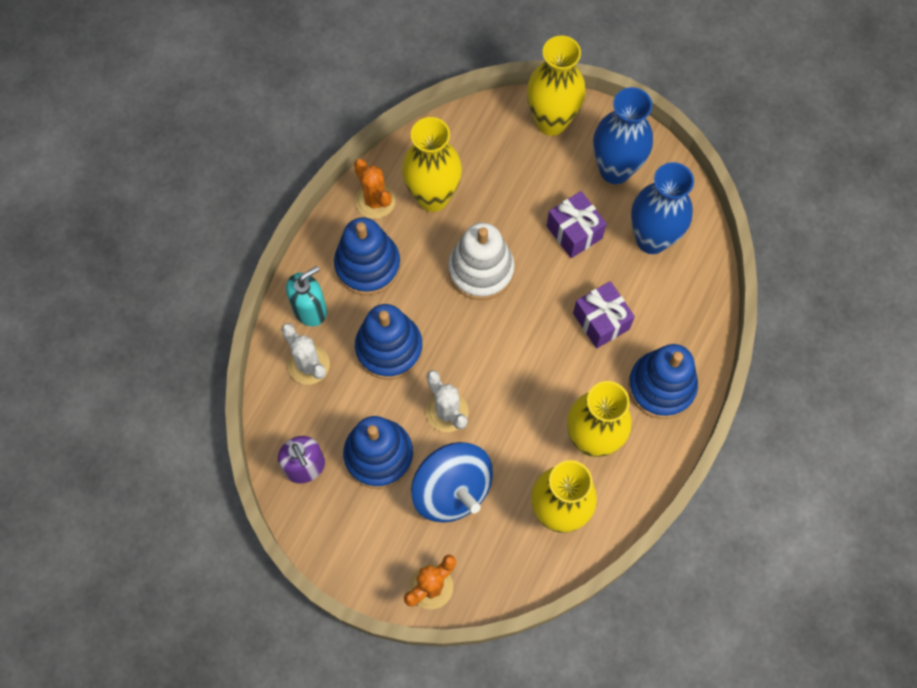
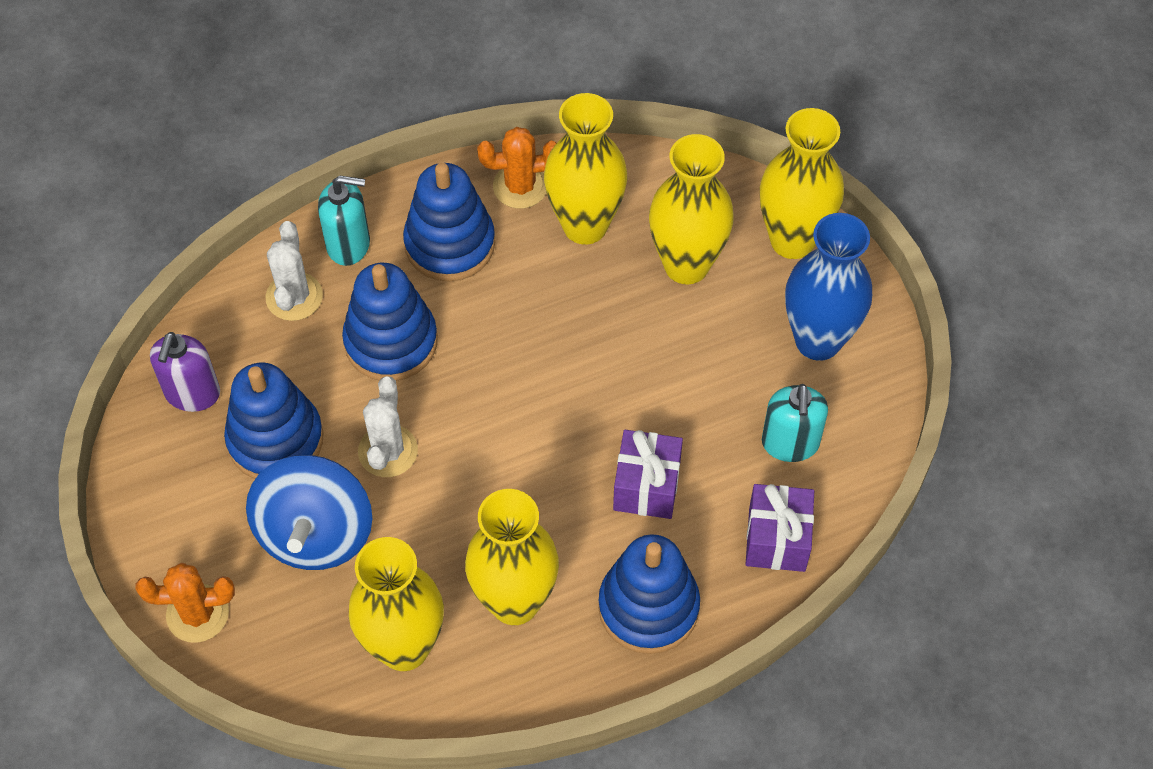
camera: 40 degrees right, 10 degrees down
orange cactus [354,159,395,219] -> orange cactus turned 75 degrees clockwise [477,127,556,209]
white stacking toy [448,223,515,300] -> none
purple gift [547,191,607,258] -> purple gift moved to [745,484,814,572]
blue vase [631,162,694,254] -> turquoise soap dispenser [762,384,828,462]
none -> yellow vase [649,134,734,285]

